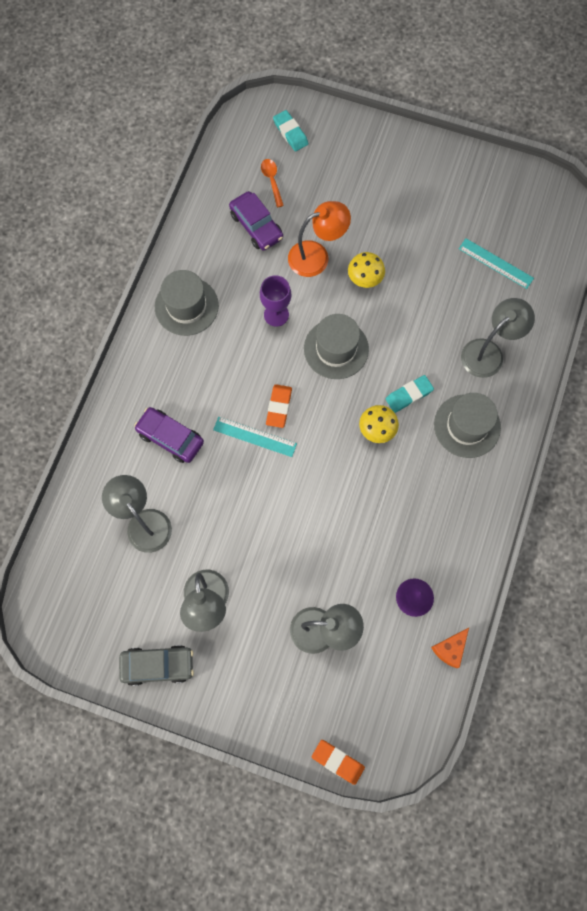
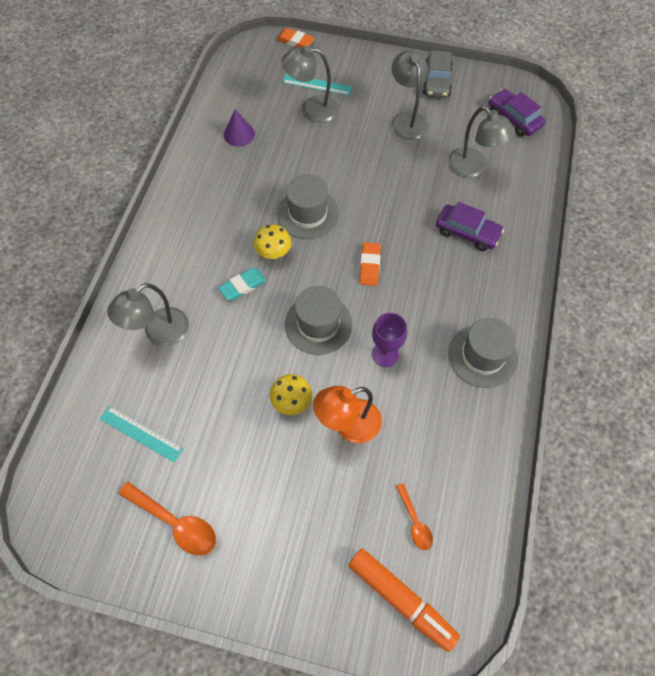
camera: 175 degrees right, 10 degrees down
grey car [119,645,194,686] -> grey car turned 75 degrees counterclockwise [422,50,453,98]
turquoise ruler [213,417,297,457] -> turquoise ruler moved to [282,74,352,96]
purple car [229,191,283,251] -> purple car moved to [488,89,546,137]
turquoise eraser [273,110,308,151] -> orange marker [348,548,460,652]
orange cheese [431,628,469,668] -> none
grey hat [434,393,501,458] -> grey hat moved to [277,174,339,239]
none -> orange spoon [119,482,216,556]

